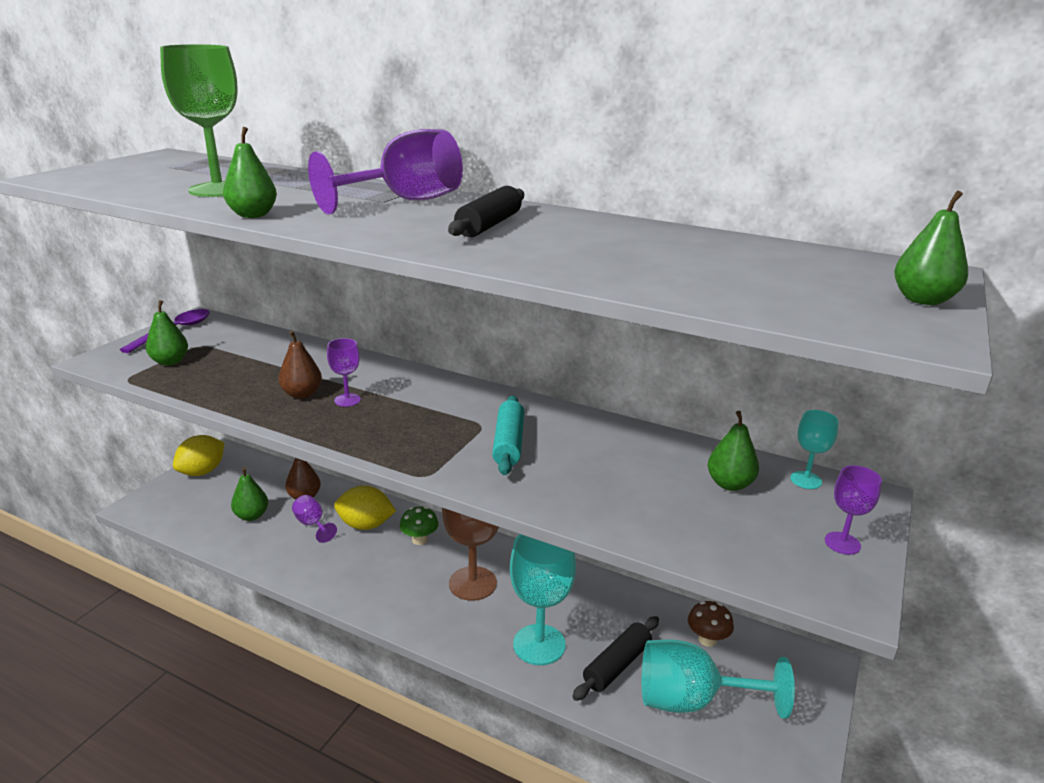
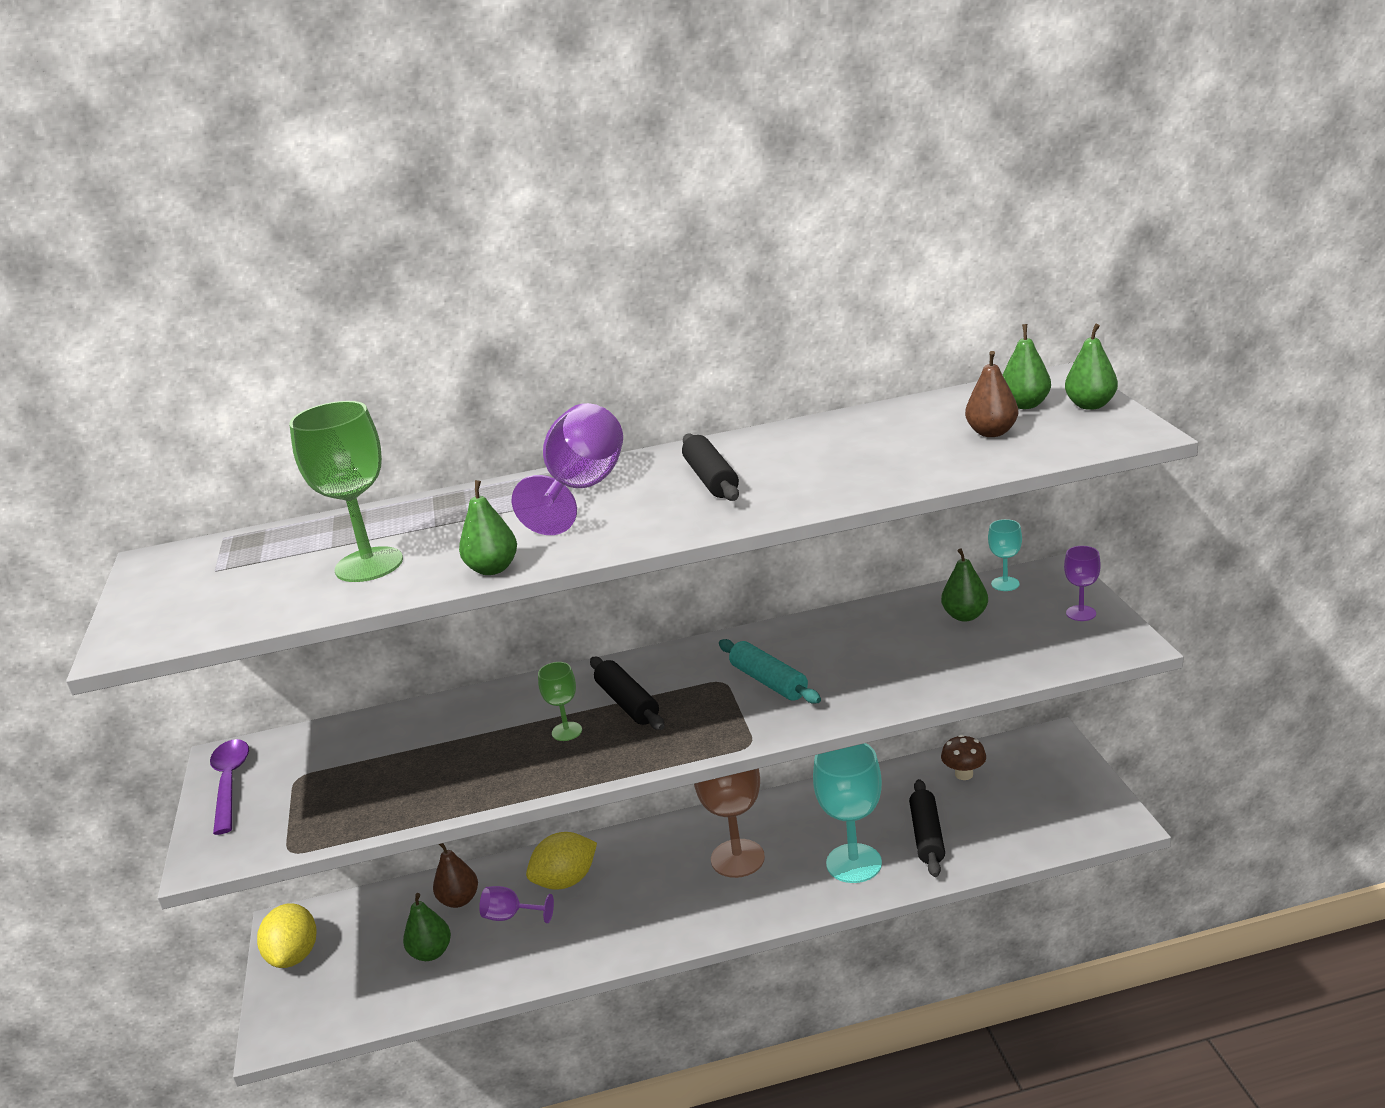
camera: 35 degrees left, 0 degrees up
green pear [146,300,188,366] -> green pear moved to [1003,324,1051,409]
brown pear [278,331,322,399] -> brown pear moved to [965,351,1018,437]
purple goblet [327,338,361,407] -> green goblet [538,662,582,741]
green mushroom [400,506,439,545] -> none
turquoise goblet [642,639,795,719] -> none
none -> black rolling pin [590,657,665,730]

